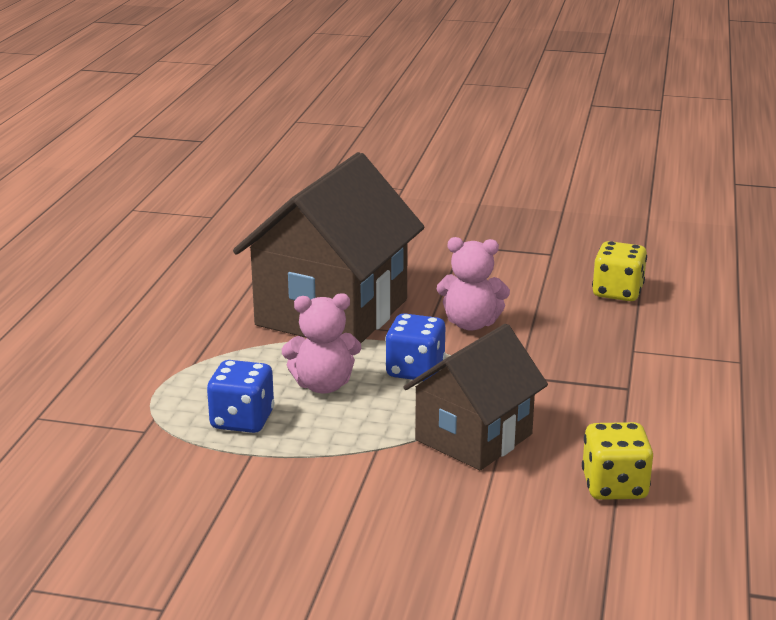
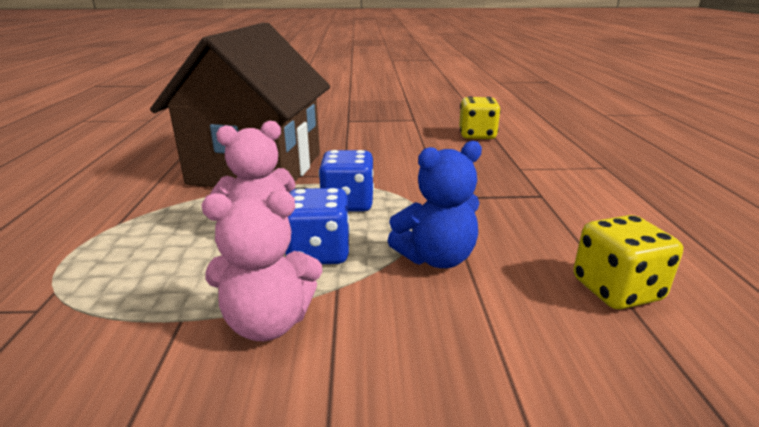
camera: 15 degrees left, 0 degrees up
blue dice [207,360,274,433] -> blue dice moved to [285,188,350,264]
brown house [403,324,548,470] -> blue teddy bear [387,141,482,268]
pink teddy bear [437,237,510,331] -> pink teddy bear moved to [201,190,322,341]

